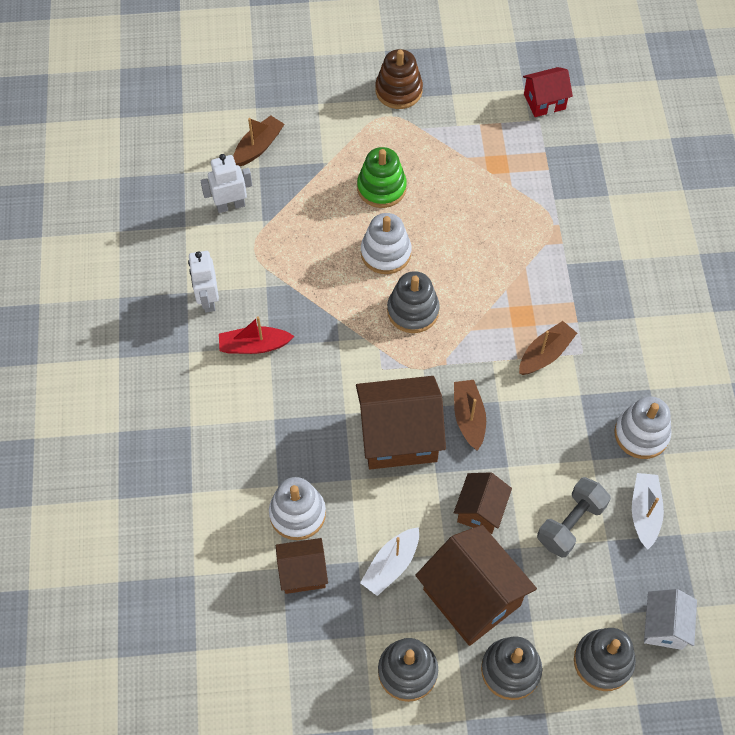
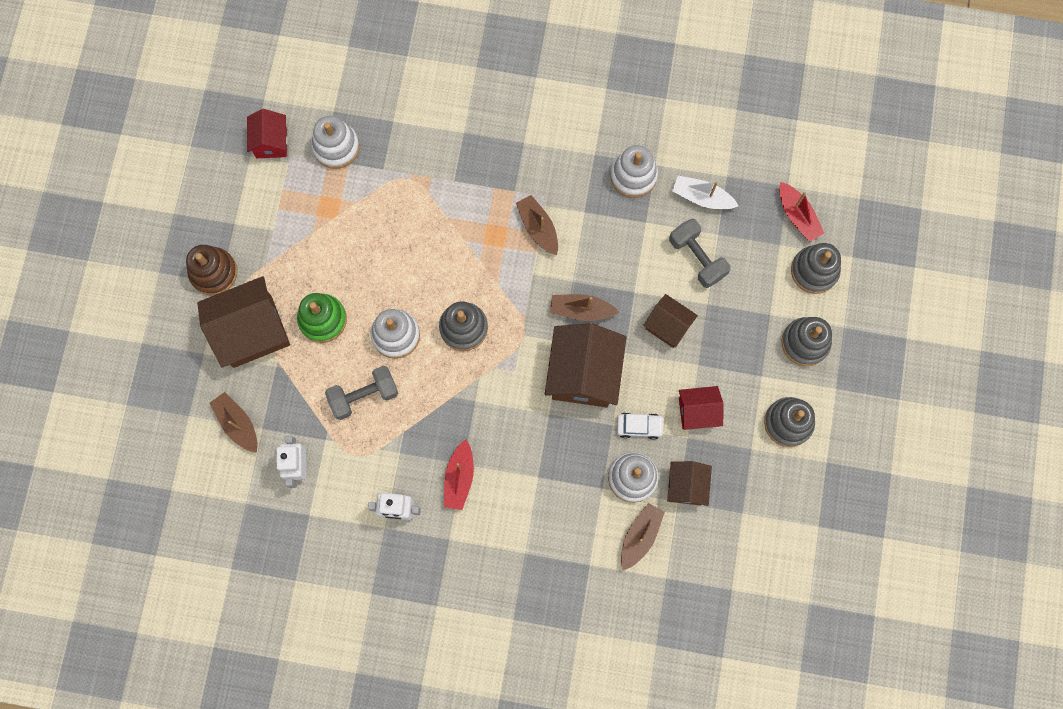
camera: 75 degrees left, 15 degrees up
white boat [360,527,419,596] -> red house [679,386,724,430]
brown house [415,525,537,646] -> brown house moved to [197,276,290,368]
white house [644,589,697,650] -> red boat [779,182,824,242]
none -> white stacking toy [311,116,360,169]
none -> grey dumbbell [325,366,398,420]
none -> white car [617,413,664,440]
none -> brown boat [621,503,665,570]

